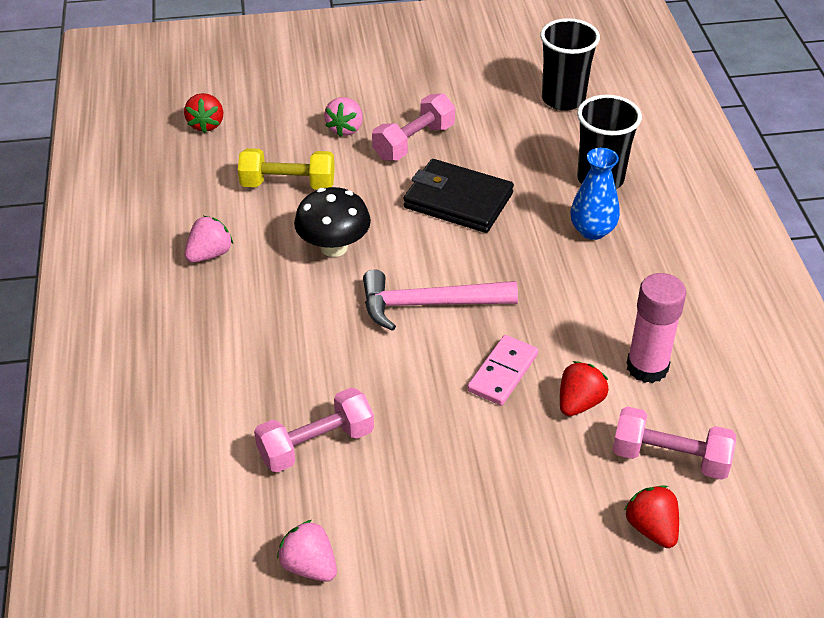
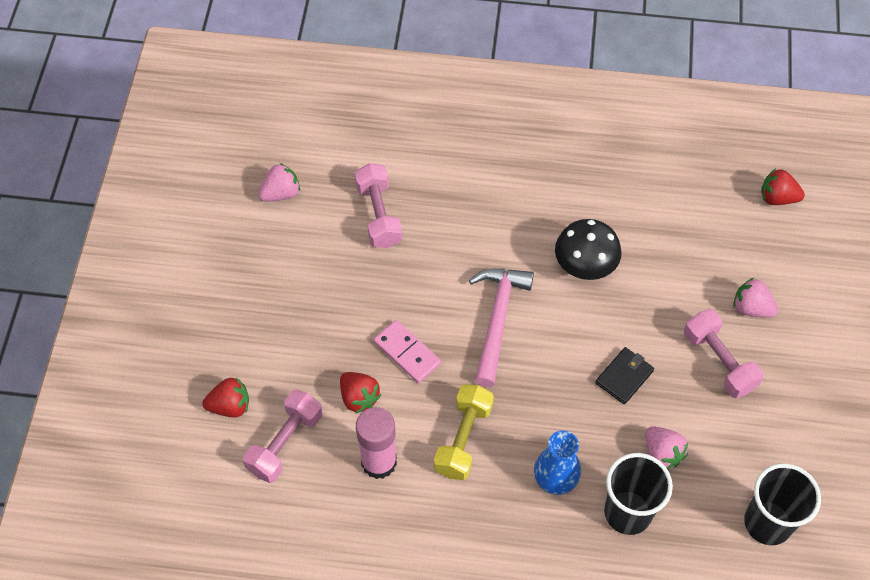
camera: 105 degrees right, 15 degrees up
pink strawberry [185,216,233,263] -> pink strawberry moved to [645,426,688,469]
yellow dumbbell [238,148,335,190] -> yellow dumbbell moved to [434,384,494,480]
black wallet [403,159,514,233] -> black wallet [595,347,654,404], size x0.57

